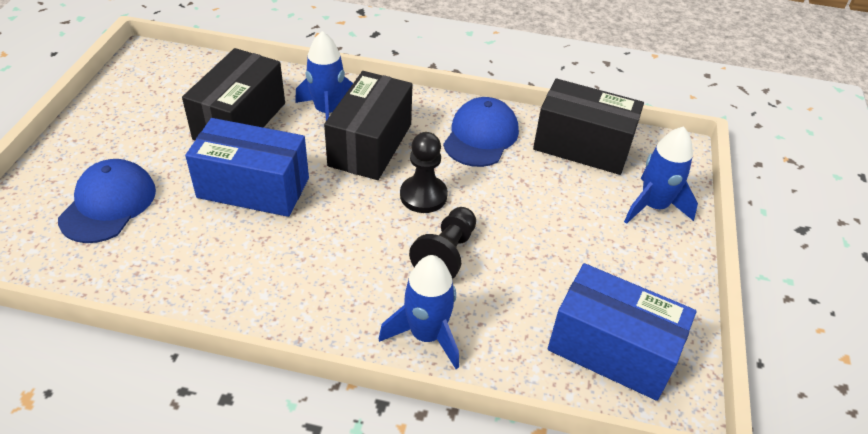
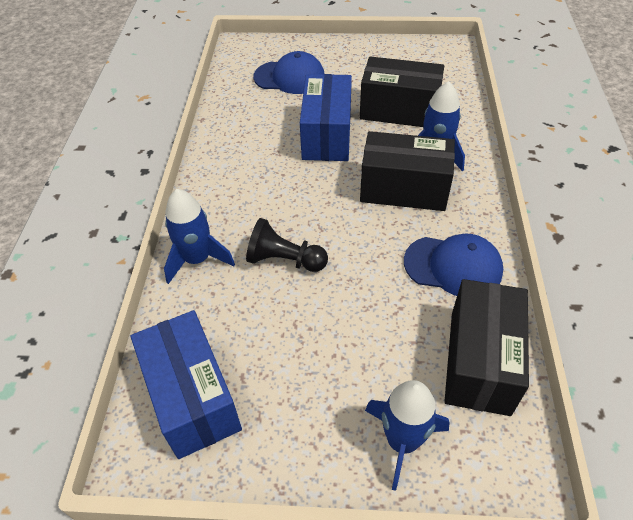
camera: 85 degrees right, 5 degrees up
black pawn [400,132,448,213] -> none
blue box [548,263,696,401] -> blue box turned 45 degrees counterclockwise [131,310,242,459]

